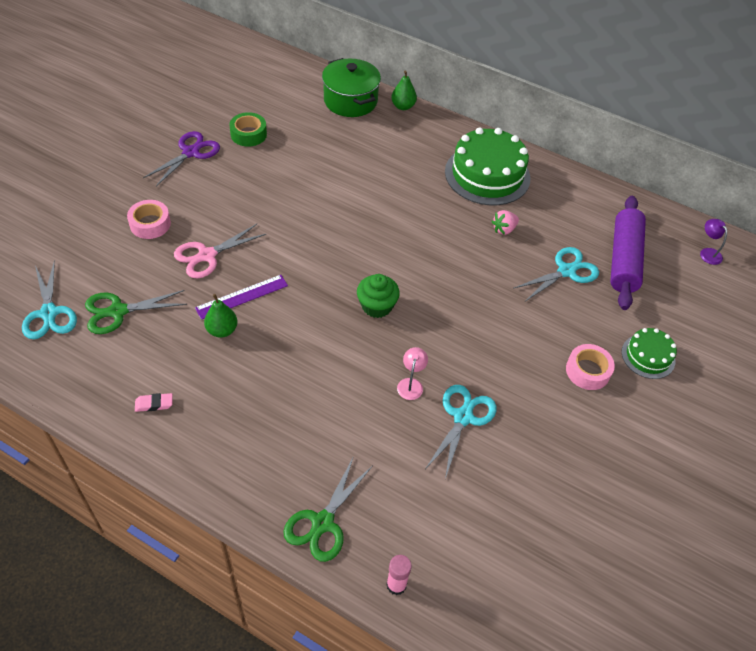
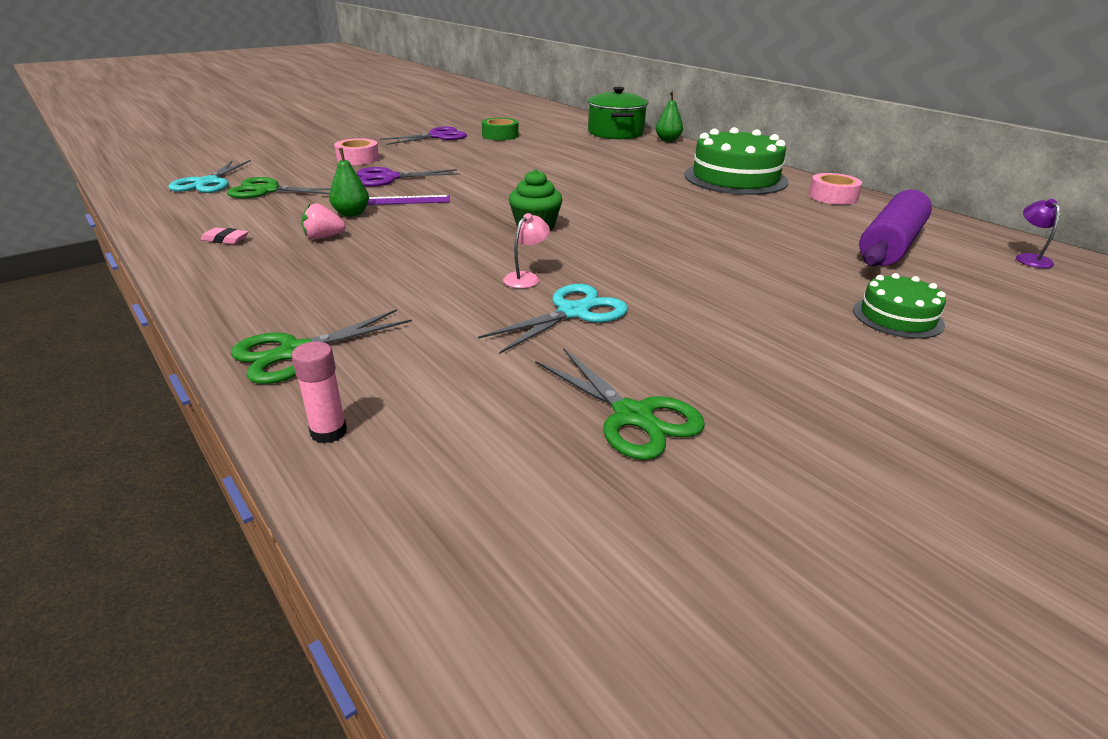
camera: 25 degrees right, 20 degrees down
pink scissors [174,224,266,278] -> purple scissors [357,167,460,187]
pink strawberry [491,210,519,235] -> pink strawberry moved to [301,203,346,239]
turquoise scissors [513,247,599,301] -> none
pink tape [566,344,615,390] -> pink tape moved to [809,173,862,205]
none -> green scissors [535,348,705,460]

